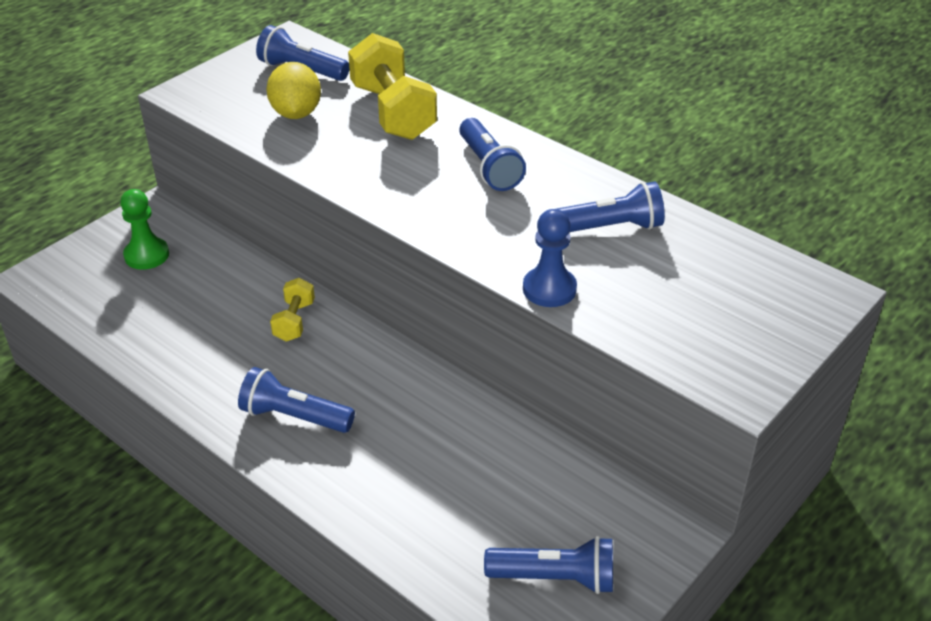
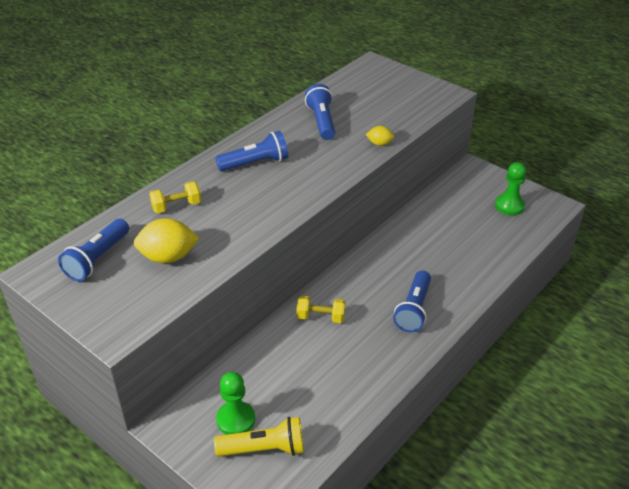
camera: 90 degrees left, 0 degrees up
yellow dumbbell [348,33,437,140] -> yellow dumbbell [149,181,201,213], size x0.51
blue flashlight [484,536,613,594] -> green pawn [495,162,526,216]
blue pawn [523,209,577,307] -> yellow lemon [366,126,394,146]
none -> yellow flashlight [214,417,304,456]

